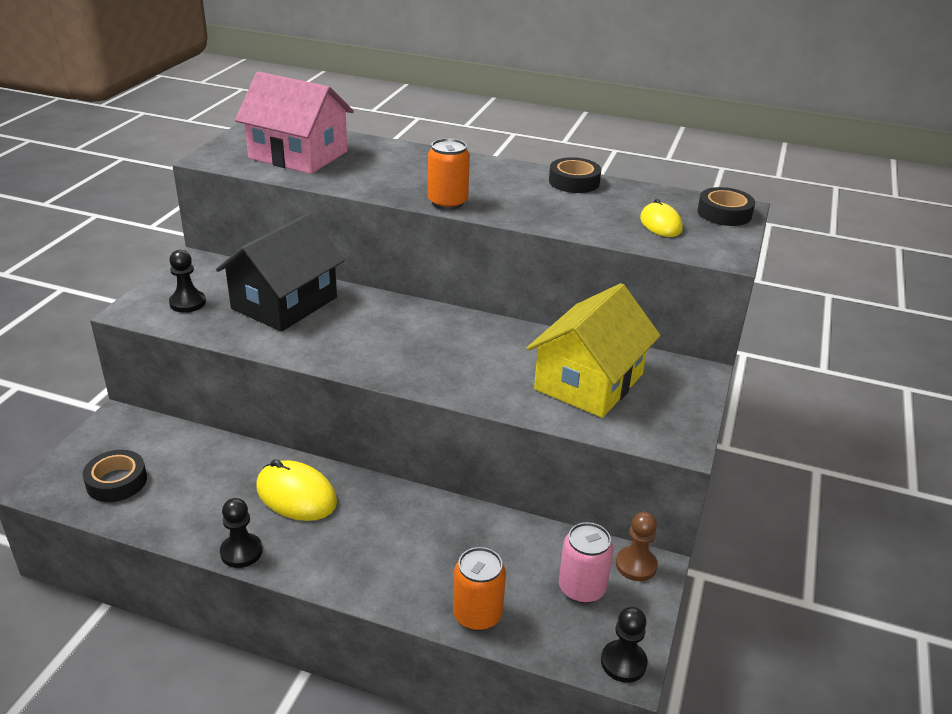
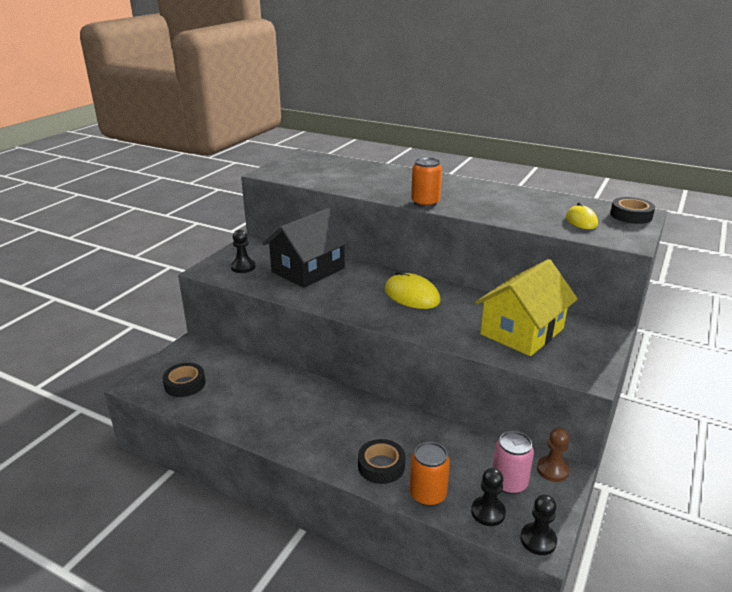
camera: 10 degrees right, 5 degrees down
black pawn [220,498,263,568] -> black pawn moved to [471,468,506,526]
pink house [235,71,354,174] -> none
yellow mouse [256,459,337,521] -> yellow mouse moved to [385,270,440,309]
black tape [549,157,601,193] -> black tape moved to [358,439,405,484]

